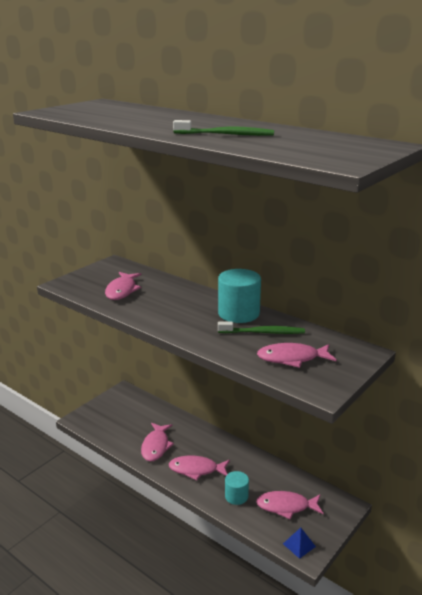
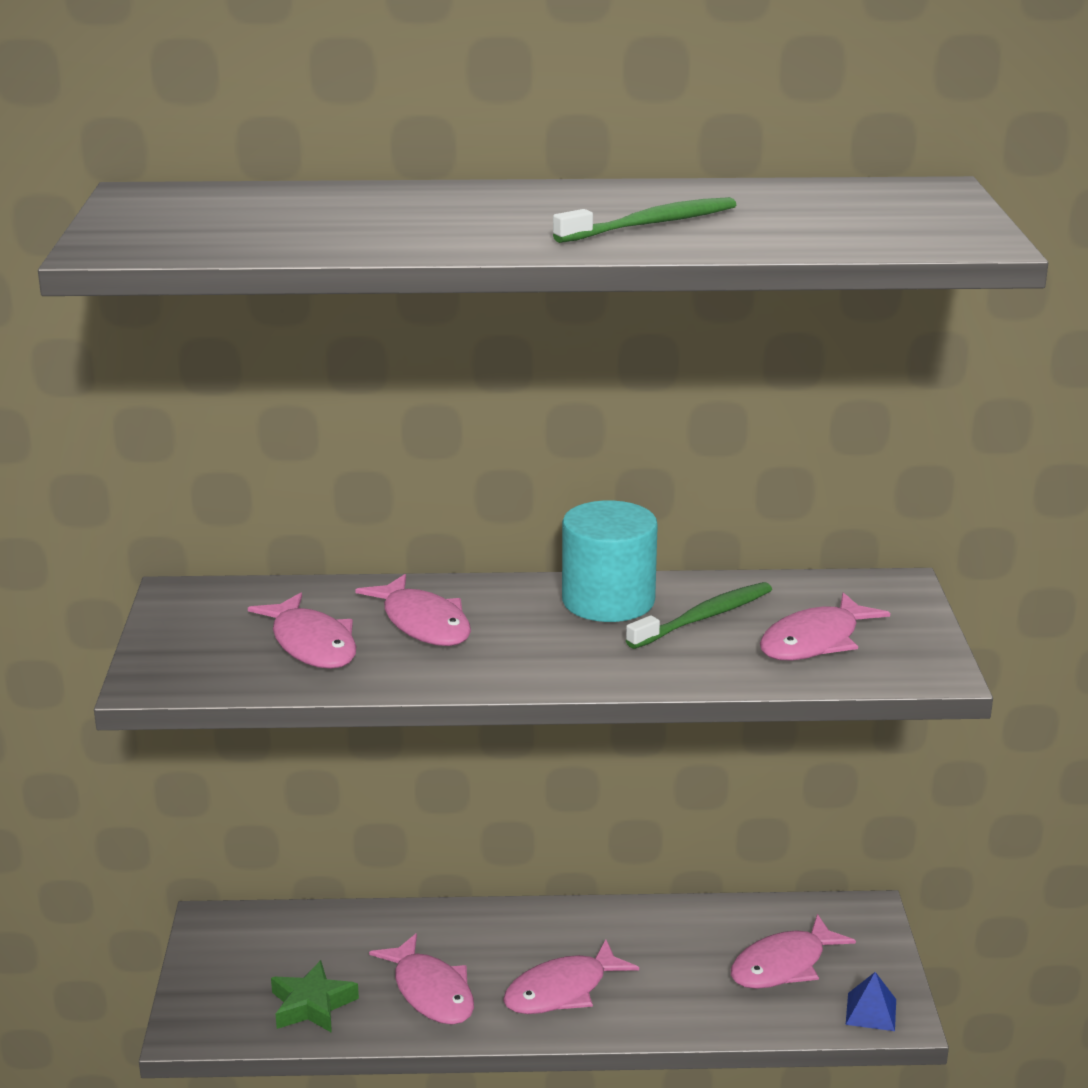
camera: 40 degrees left, 0 degrees up
turquoise cylinder [225,471,249,505] -> none
none -> green star [271,960,359,1033]
none -> pink fish [355,574,471,646]

